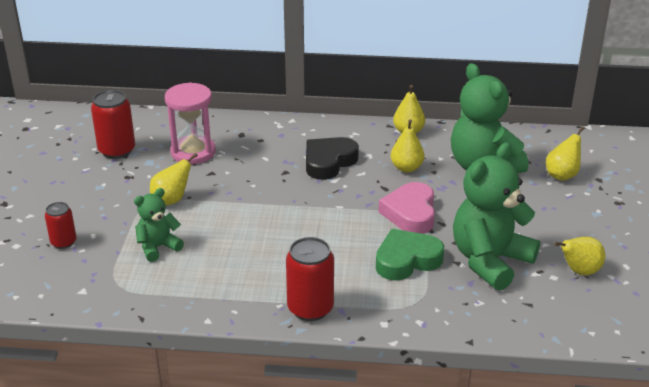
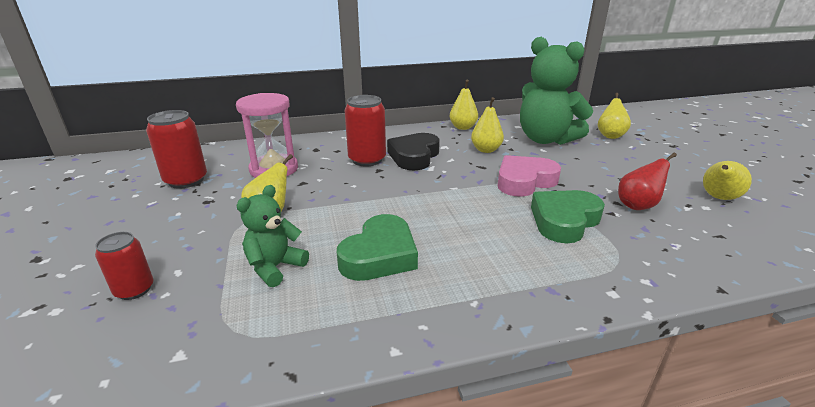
camera: 20 degrees left, 5 degrees down
red can [286,237,334,321] -> red can moved to [345,95,386,167]
pink heart [378,182,435,234] -> pink heart turned 75 degrees clockwise [497,155,561,197]
green teddy bear [453,142,540,290] -> red pear [618,153,677,210]
none -> green heart [337,214,418,281]

